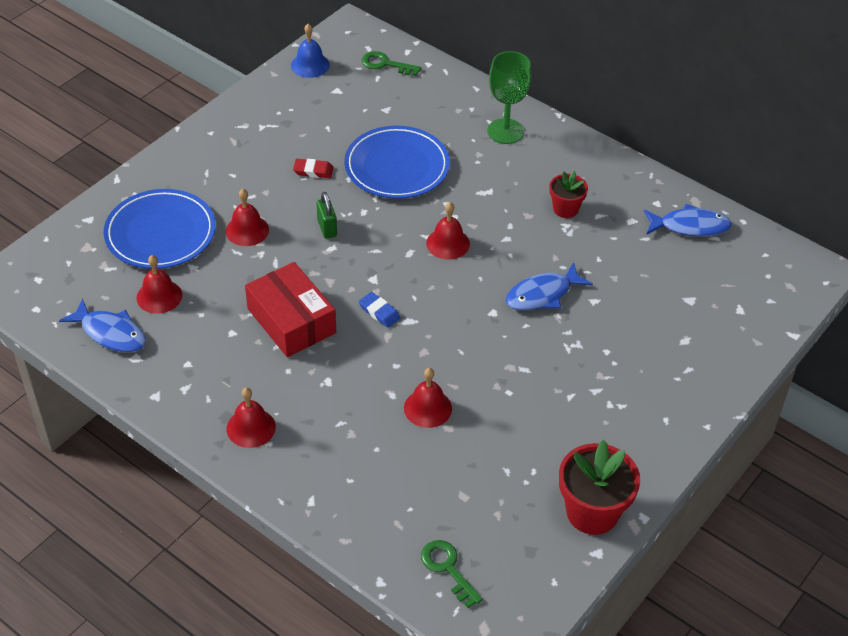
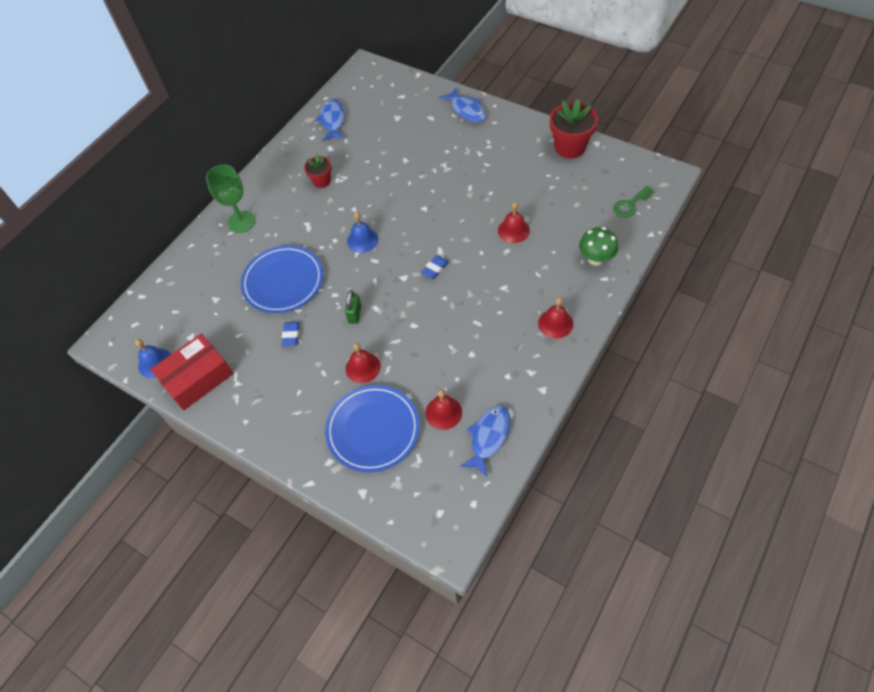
camera: 90 degrees left, 10 degrees up
red box [245,262,336,357] -> red box moved to [150,334,233,410]
red eraser [293,159,333,178] -> blue eraser [281,322,299,346]
green padlock [317,192,337,238] -> green padlock turned 60 degrees counterclockwise [345,290,361,324]
green key [361,51,421,76] -> none
red bell [426,202,470,260] -> blue bell [347,212,378,253]
blue fish [505,262,593,310] -> blue fish moved to [439,88,486,123]
none -> green mushroom [579,227,618,266]

